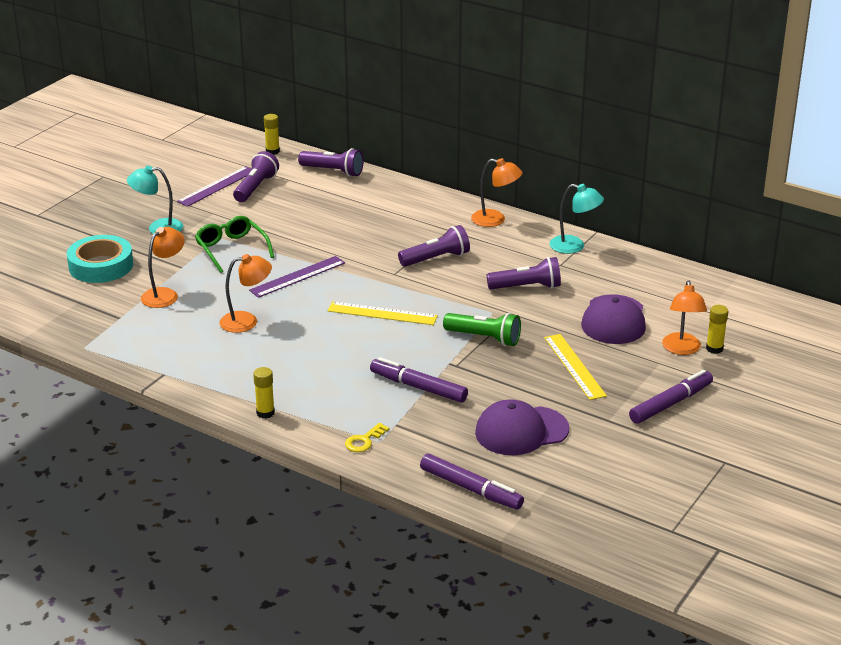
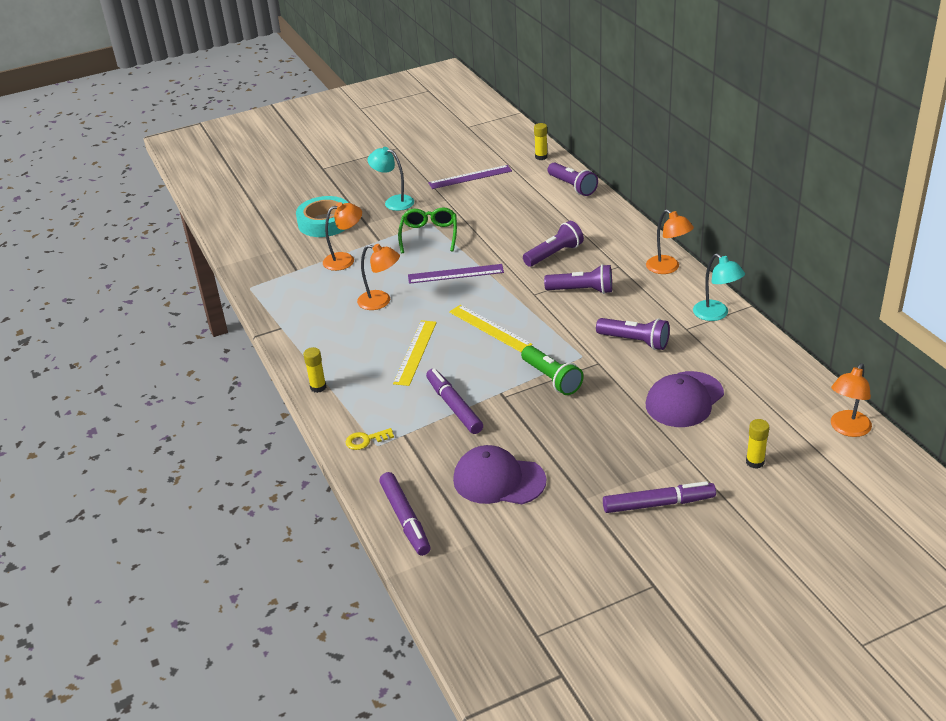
camera: 35 degrees right, 5 degrees up
purple flashlight [233,151,279,202] -> purple flashlight moved to [523,221,584,267]
yellow ruler [544,334,607,400] -> yellow ruler moved to [393,320,437,386]
orange lamp [662,280,707,355] -> orange lamp moved to [831,363,872,437]

